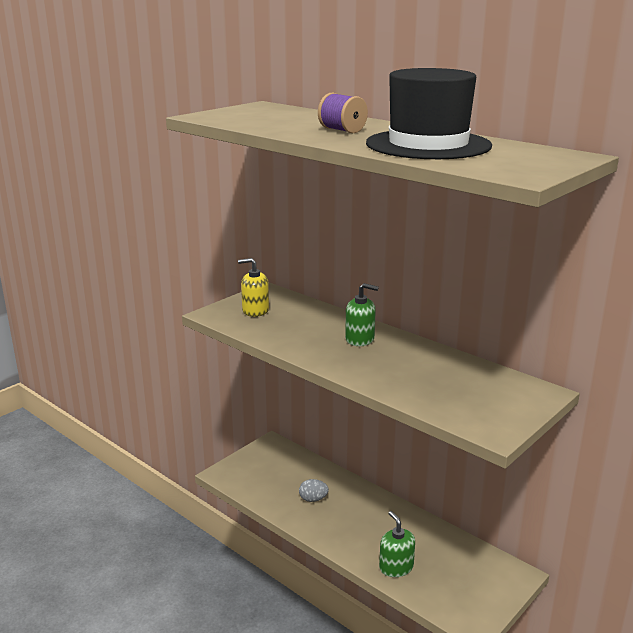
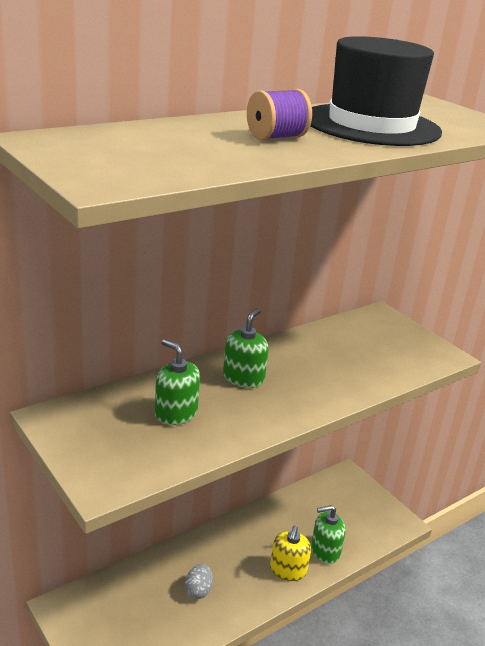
camera: 80 degrees left, 5 degrees up
yellow soap dispenser [238,258,269,317] -> yellow soap dispenser moved to [270,525,311,581]
none -> green soap dispenser [155,339,200,425]

